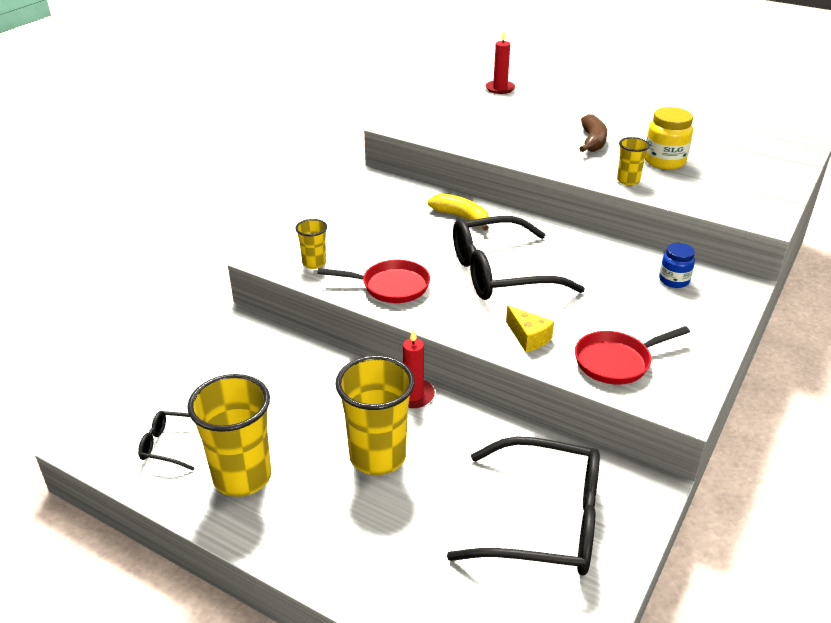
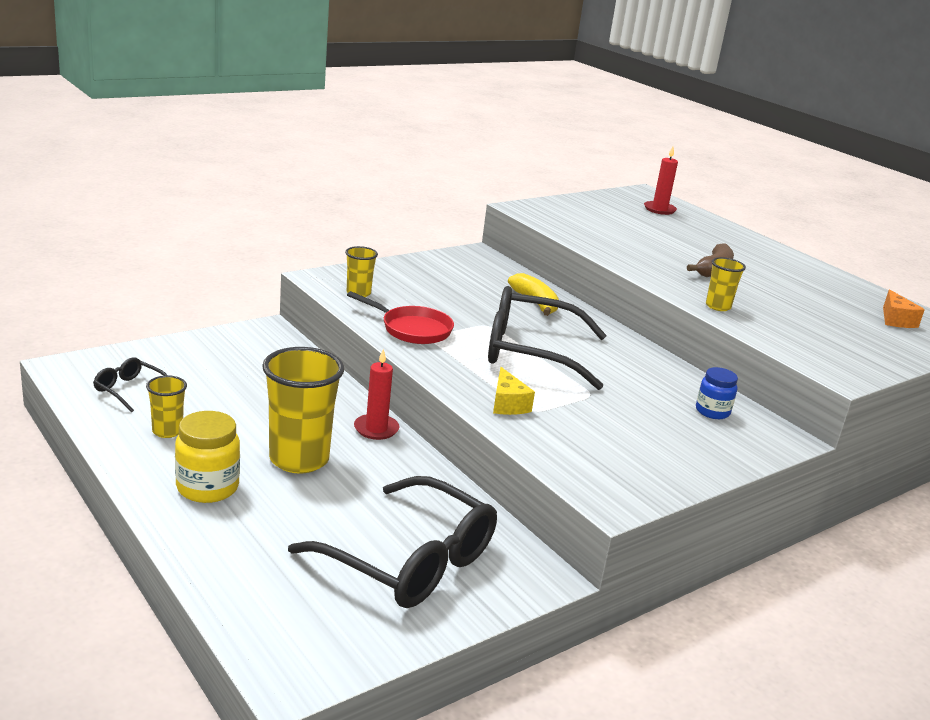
camera: 20 degrees right, 10 degrees down
yellow cup [187,374,271,497] -> yellow cup [146,375,187,438], size x0.51
red pan [575,326,690,385] -> none
yellow jar [645,107,693,170] -> yellow jar moved to [175,411,240,503]
none -> orange cheese [883,289,925,328]

